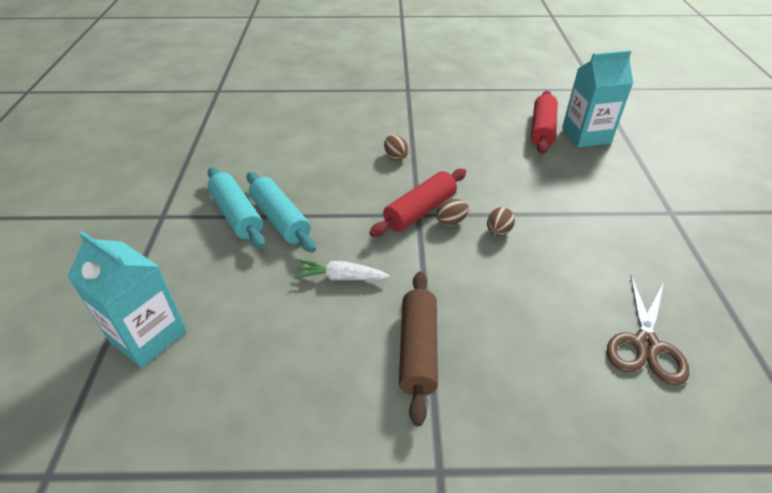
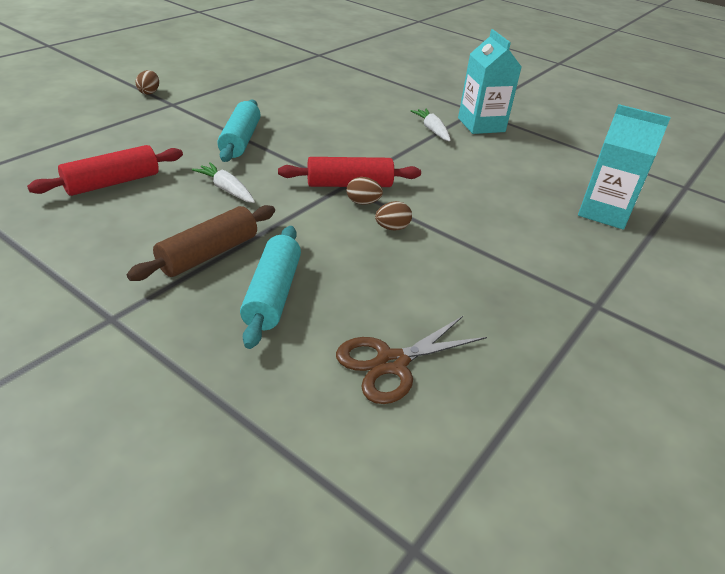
camera: 35 degrees right, 5 degrees down
turquoise carton [68,231,187,368] -> turquoise carton moved to [458,29,521,134]
turquoise rolling pin [207,167,265,249] -> turquoise rolling pin moved to [240,226,301,349]
brown egg [384,135,409,160] -> brown egg moved to [135,70,159,94]
red rolling pin [531,91,558,154] -> red rolling pin moved to [27,145,183,196]
none -> white carrot [410,109,451,141]

